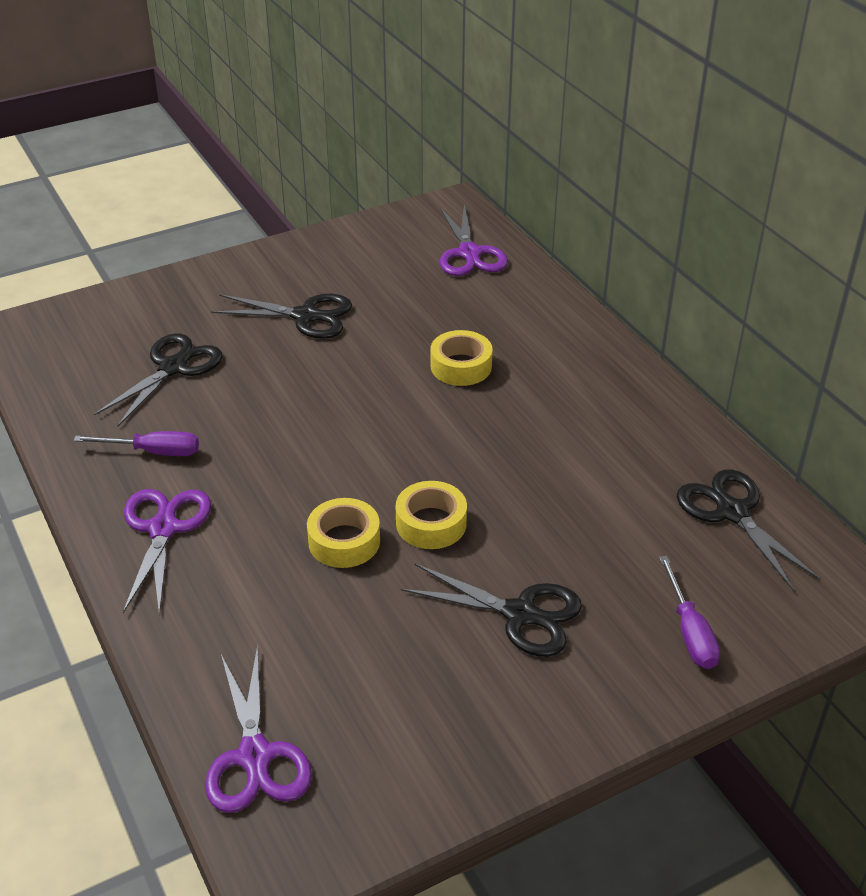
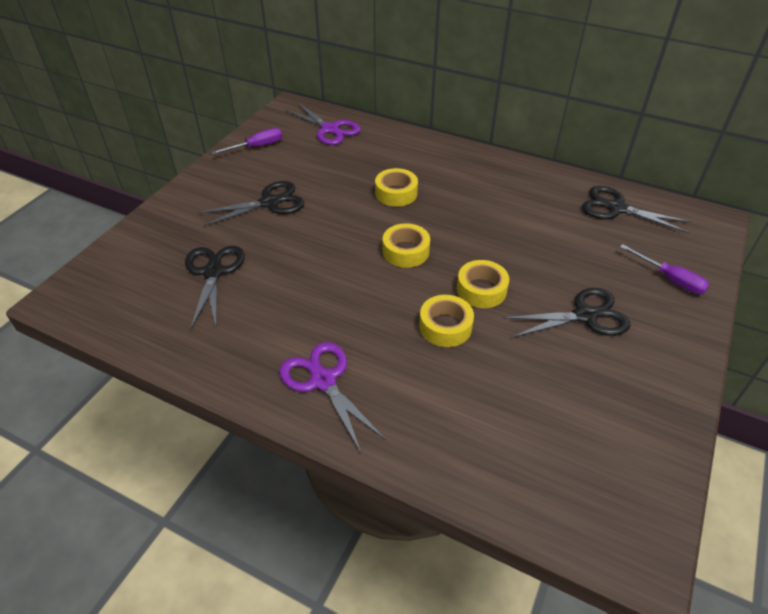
camera: 35 degrees left, 5 degrees up
purple screwdriver [73,431,199,456] -> purple screwdriver moved to [211,128,282,155]
purple scissors [205,646,312,813] -> none
none -> yellow tape [383,223,430,268]

